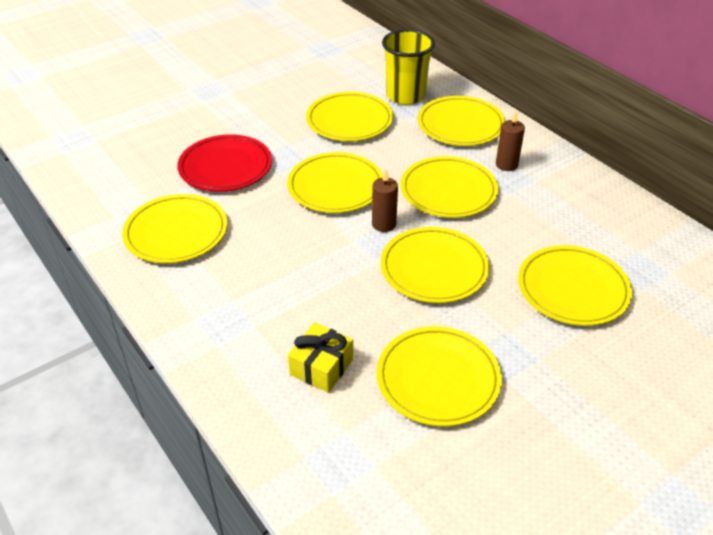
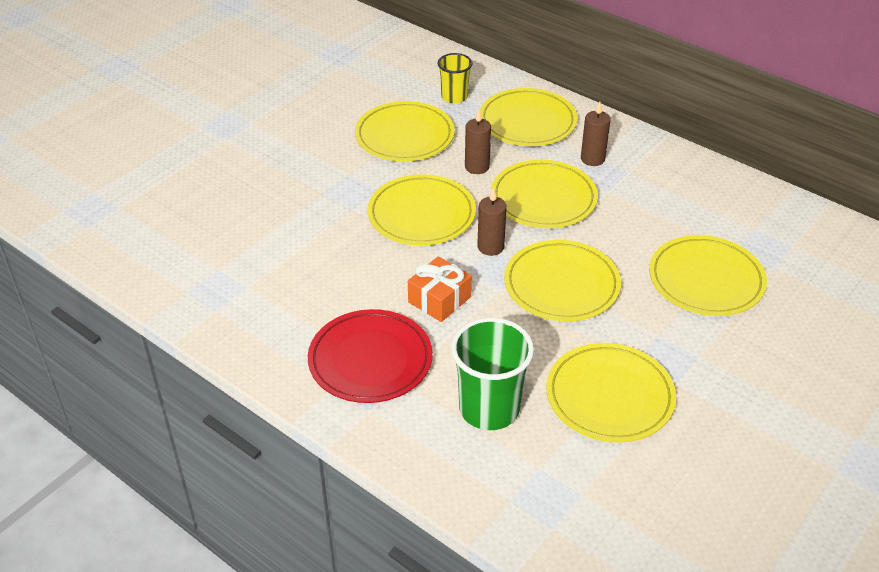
camera: 15 degrees left, 0 degrees up
yellow plate [122,194,227,263] -> none
red plate [177,134,272,192] -> red plate moved to [308,309,433,403]
yellow gift [288,322,353,393] -> green cup [451,318,534,430]
yellow cup [382,29,435,105] -> yellow cup [437,53,473,103], size x0.60
none -> orange gift [408,256,472,322]
none -> brown candle [465,109,491,174]

